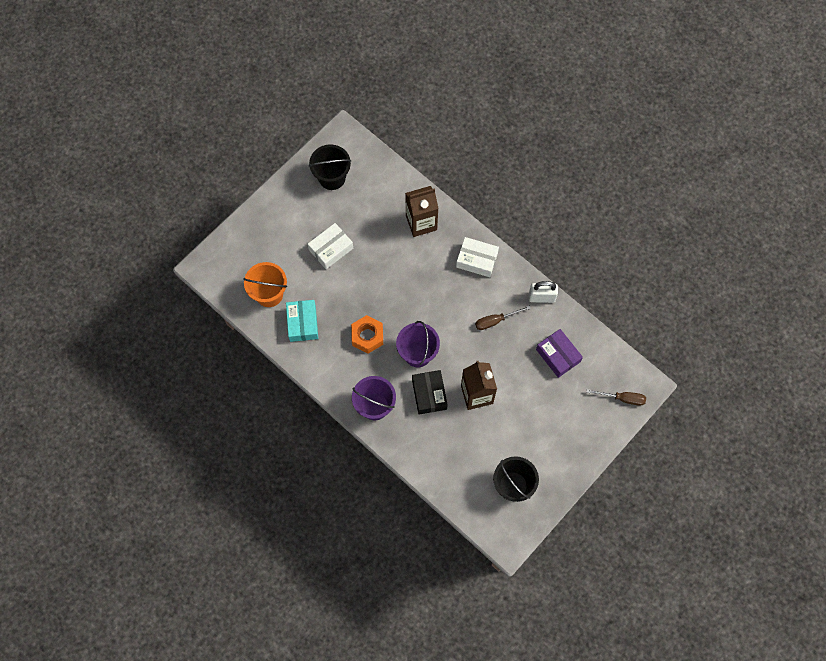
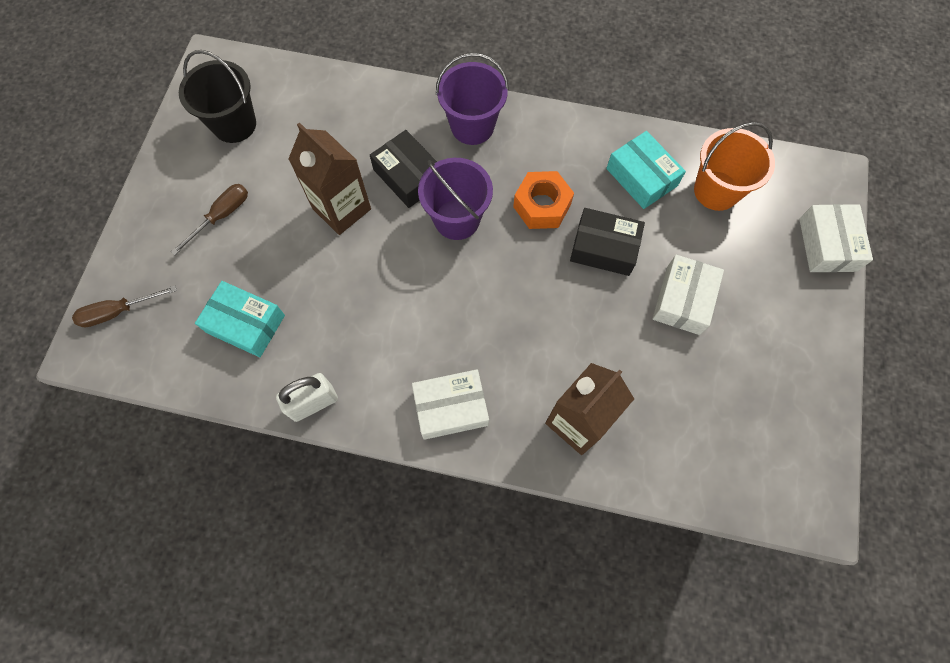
camera: 150 degrees right, 0 degrees up
black bucket [309,144,351,190] -> none
brown screwdriver [475,306,531,330] -> brown screwdriver moved to [171,184,248,255]
purple box [536,329,583,378] -> turquoise box [195,281,285,357]
none -> black box [570,208,645,276]
none -> white box [799,204,873,272]

